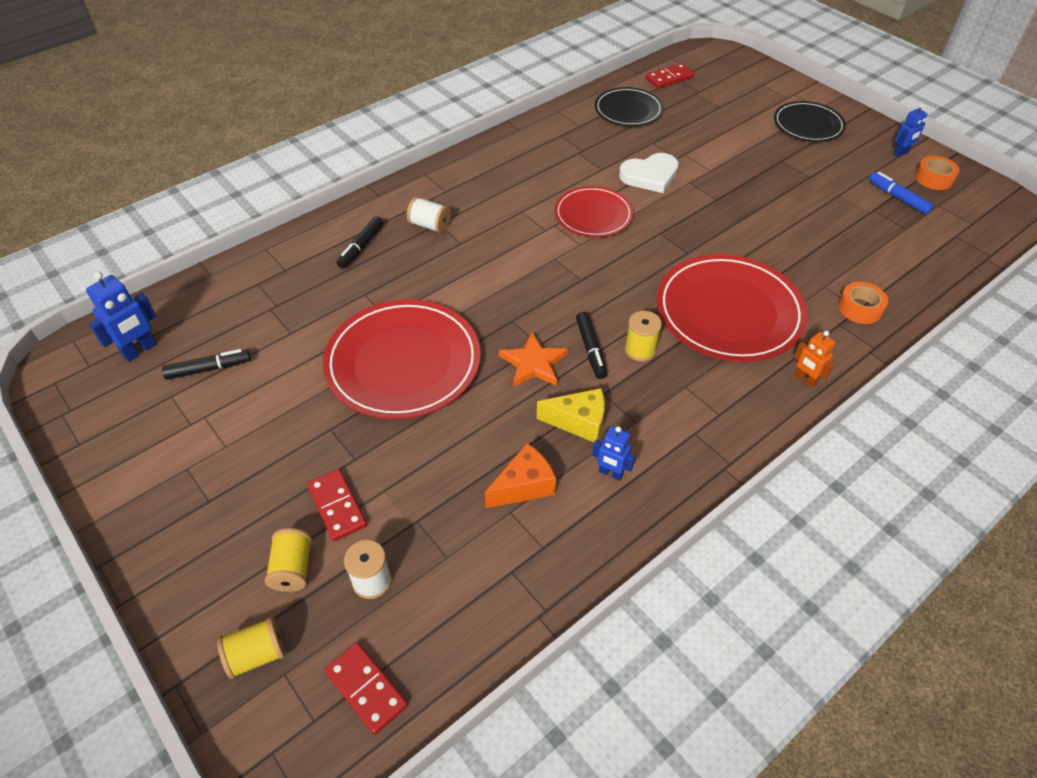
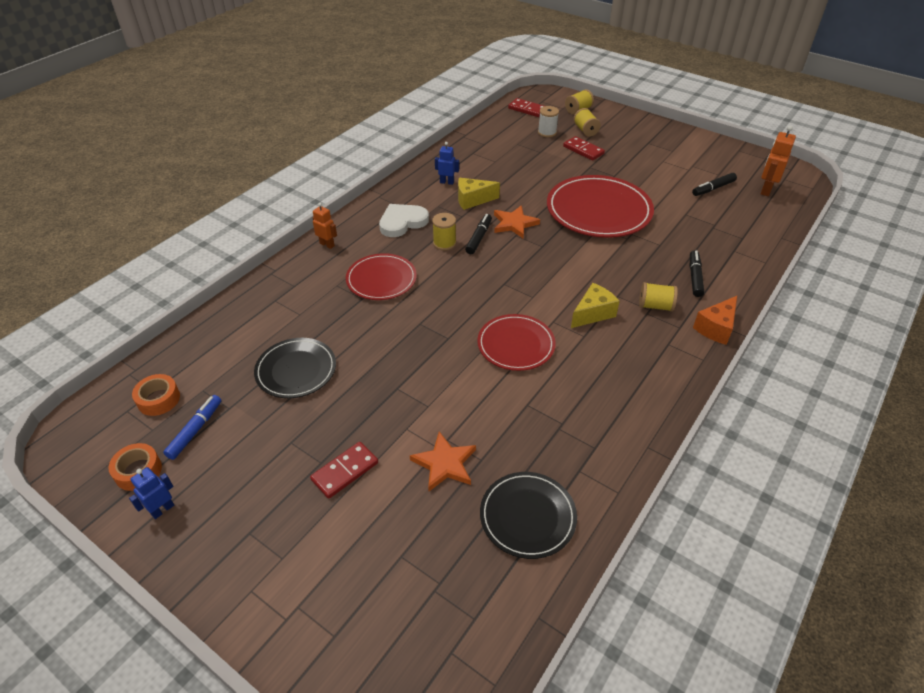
camera: 165 degrees right, 5 degrees down
blue robot [86,271,157,362] -> orange robot [760,126,796,196]
white spool [407,196,451,233] -> yellow spool [639,282,678,312]
orange cheese [485,443,556,508] -> orange cheese moved to [693,296,737,345]
black marker [576,312,607,379] -> black marker turned 45 degrees clockwise [465,214,492,254]
white heart [619,153,679,193] -> white heart moved to [379,204,429,237]
red domino [646,63,694,88] -> red domino moved to [310,442,378,499]
red plate [656,254,808,362] -> red plate [346,253,417,300], size x0.60
black plate [774,101,846,142] -> black plate moved to [254,338,336,398]
orange tape [838,282,888,324] -> orange tape moved to [132,374,180,416]
blue marker [869,172,934,215] -> blue marker turned 105 degrees counterclockwise [163,395,221,460]
none -> orange star [410,431,476,491]
none -> yellow cheese [571,283,620,328]

